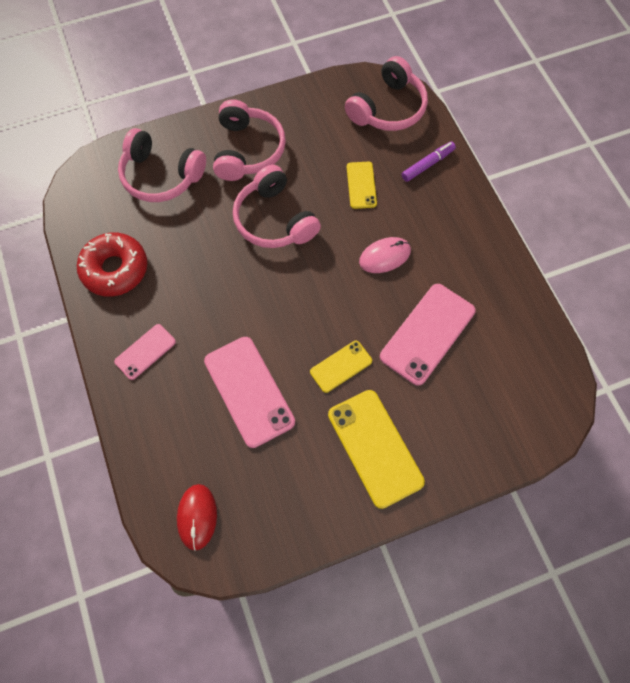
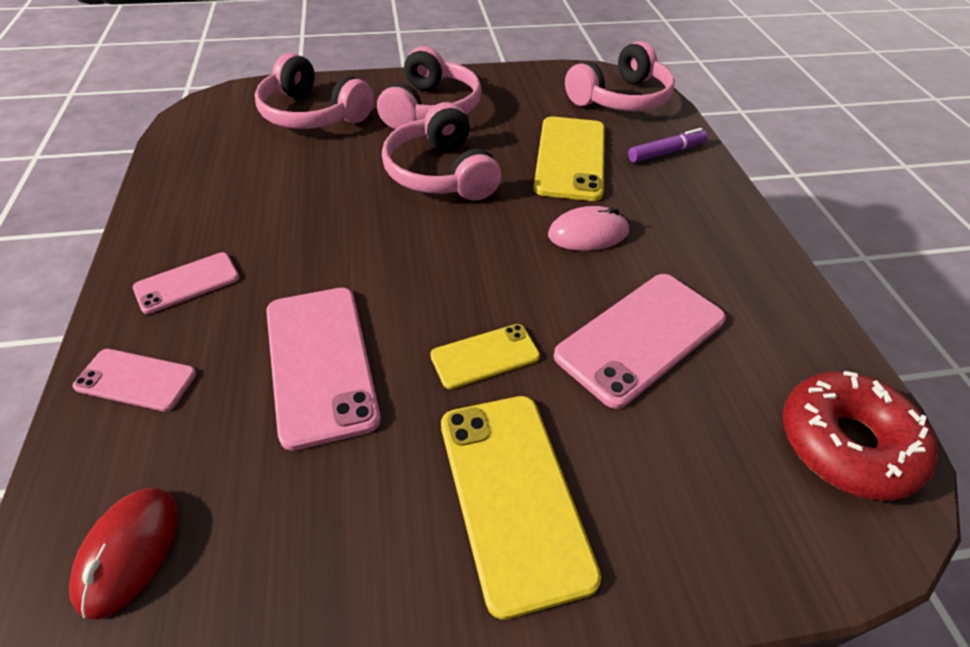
camera: 10 degrees right, 20 degrees down
red donut [77,232,147,297] -> red donut moved to [783,371,938,500]
yellow phone [347,162,377,209] -> yellow phone [533,117,605,201], size x1.79
none -> pink phone [73,349,196,412]

